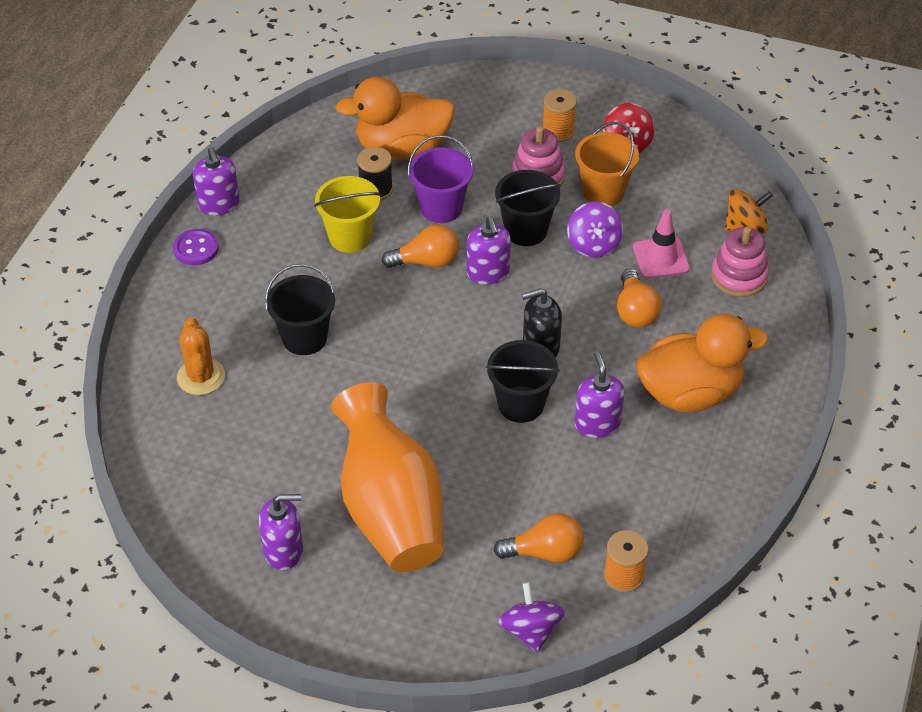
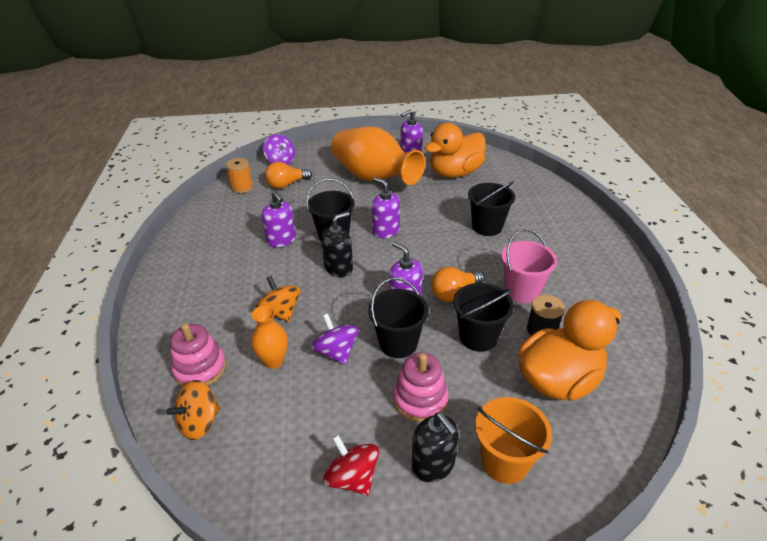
camera: 155 degrees right, 10 degrees down
purple button [173,229,219,266] -> none
orange cactus [177,317,225,395] -> none
purple soap dispenser [193,147,240,216] -> purple soap dispenser moved to [372,177,400,239]
yellow bucket [314,176,381,253] -> pink bucket [501,229,557,303]
purple bucket [408,135,474,223] -> black bucket [453,283,514,352]
orange spool [543,89,577,142] -> black soap dispenser [412,412,459,482]
orange bucket [575,122,639,207] -> orange bucket moved to [475,397,552,484]
orange light bulb [617,269,662,327] -> orange spinning top [256,276,301,322]
pink traffic cone [633,209,690,278] -> orange vase [251,305,288,369]
orange duck [636,314,768,412] -> orange duck moved to [425,123,486,178]

